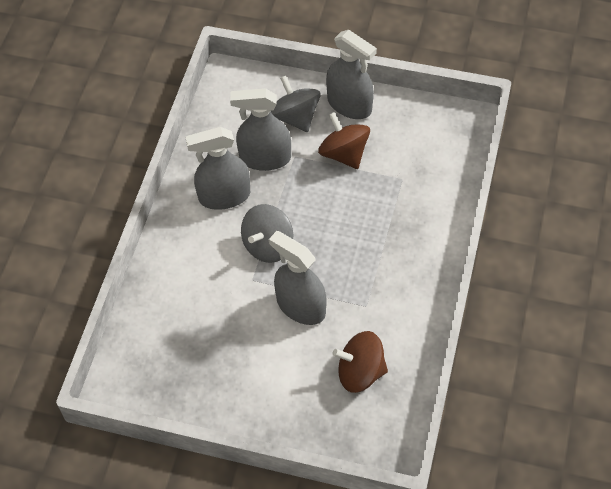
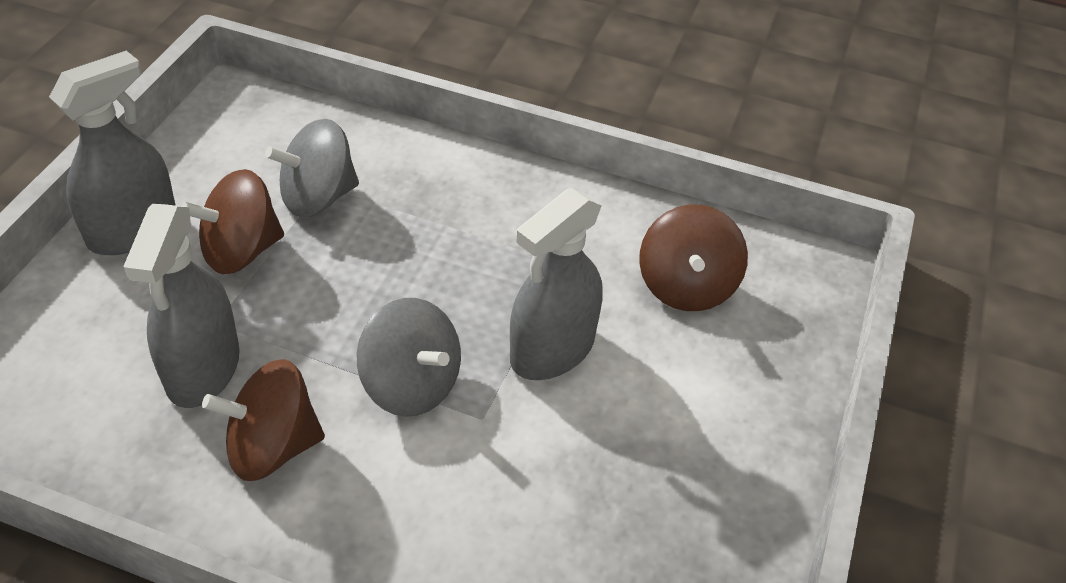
camera: 90 degrees left, 10 degrees down
grey spray bottle [185,127,250,210] -> brown spinning top [202,359,325,481]
grey spinning top [271,76,321,132] -> grey spinning top moved to [265,119,359,217]

